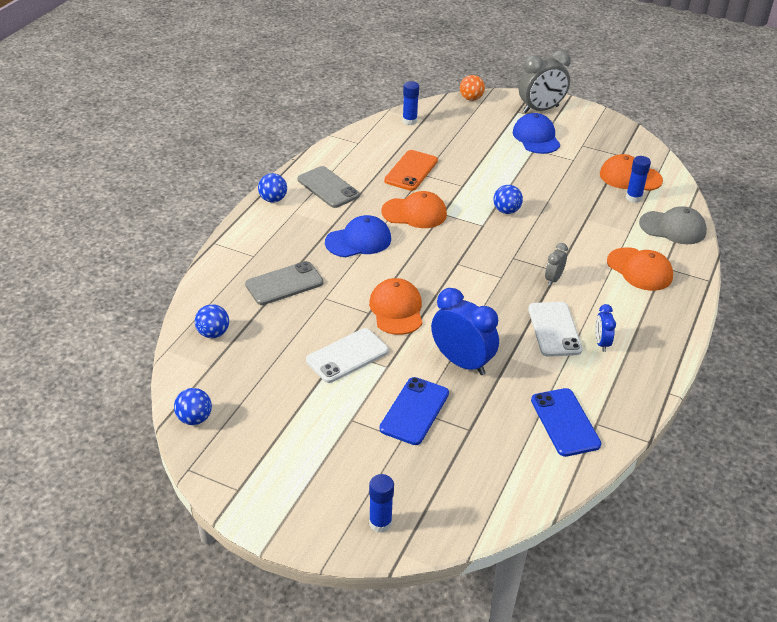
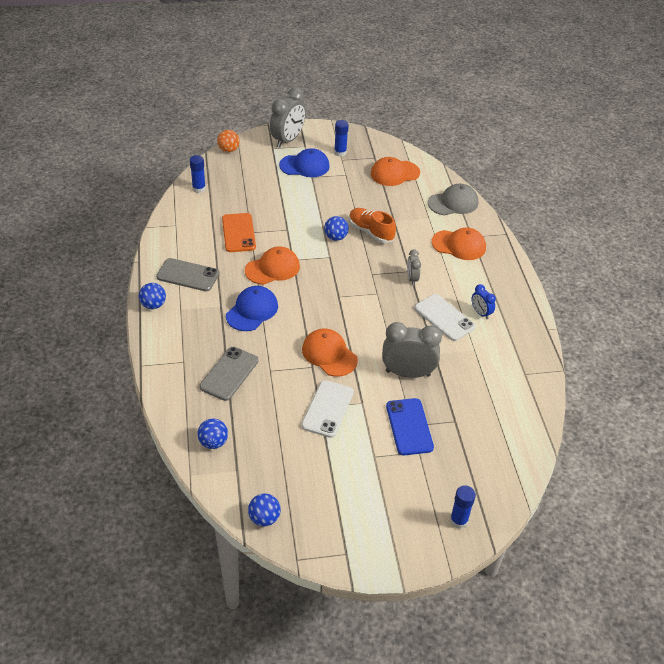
camera: 35 degrees left, 5 degrees up
blue clock [431,288,499,375] -> grey clock [382,322,442,378]
blue cap [513,113,560,154] -> blue cap turned 135 degrees clockwise [279,148,330,177]
blue phone [531,388,601,457] -> none
blue glue stick [626,156,651,203] -> blue glue stick moved to [334,120,349,157]
none -> orange shoe [349,208,396,243]

